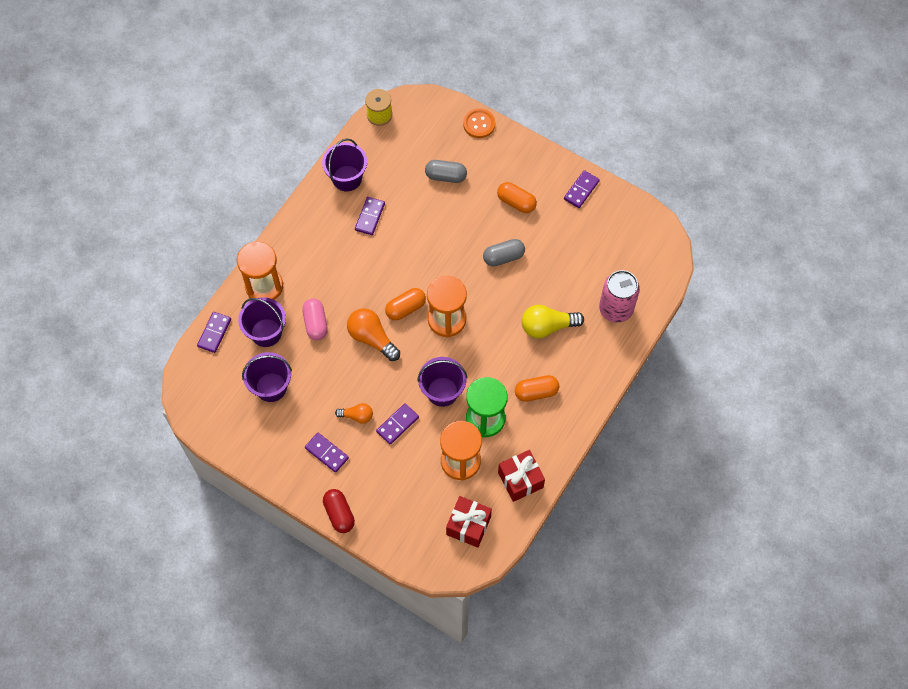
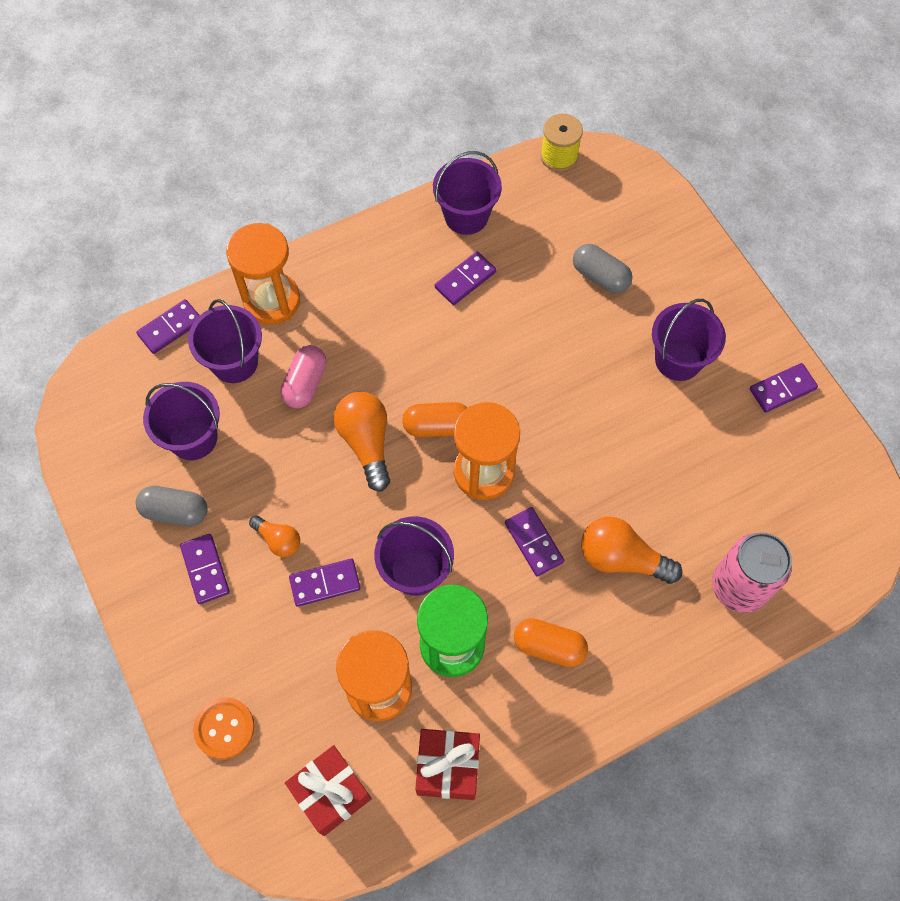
camera: 30 degrees right, 0 degrees up
red capsule [323,489,355,533] -> none
orange button [463,109,495,138] -> orange button moved to [193,697,255,759]
grey capsule [483,239,525,267] -> grey capsule moved to [136,486,208,527]
orange capsule [497,182,537,213] -> purple bucket [652,299,726,381]
yellow light bulb [522,305,584,338] -> orange light bulb [581,516,682,584]
none -> purple domino [505,507,564,576]

